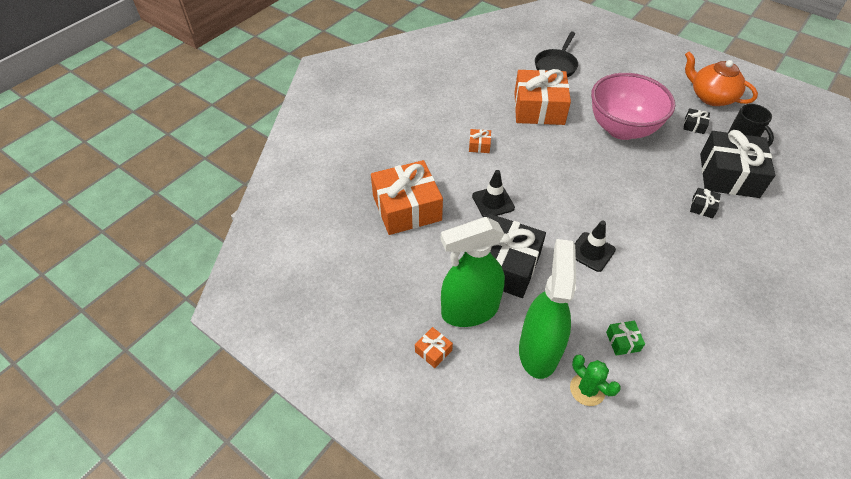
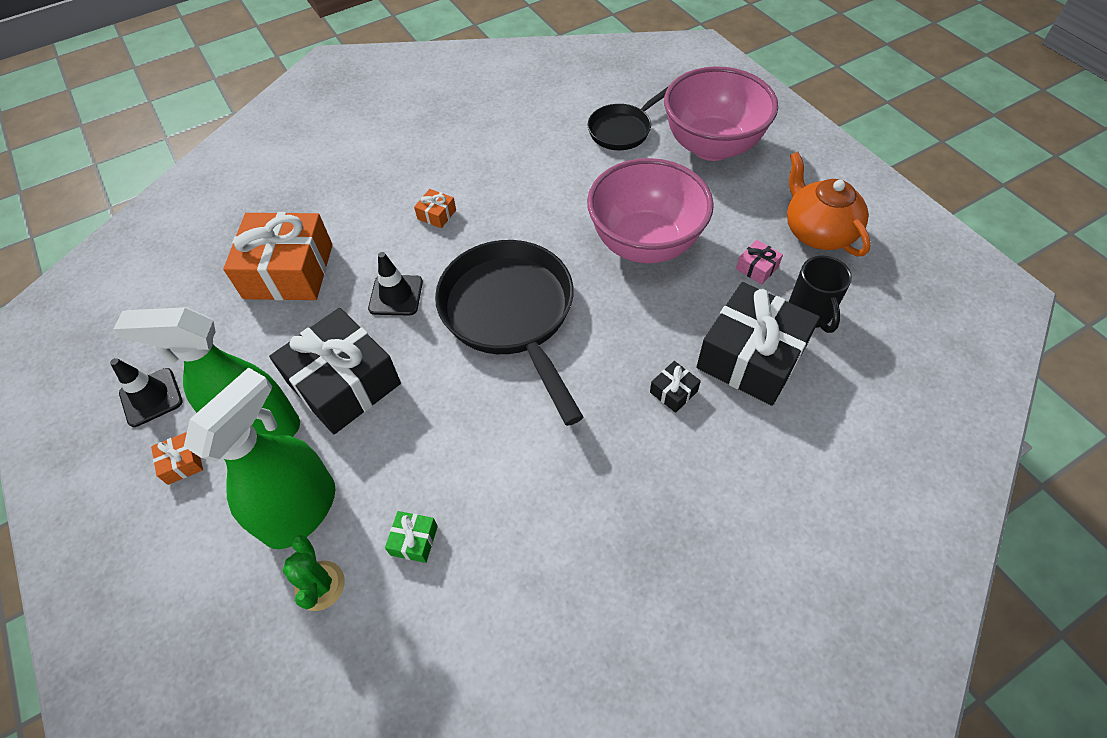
camera: 25 degrees right, 5 degrees up
orange gift [515,69,571,125] -> none
black traffic cone [574,221,616,272] -> black traffic cone moved to [110,358,183,427]
black gift [684,108,710,134] -> pink gift [736,240,783,284]
none -> black pan [435,240,583,426]
none -> pink bowl [664,66,778,161]

